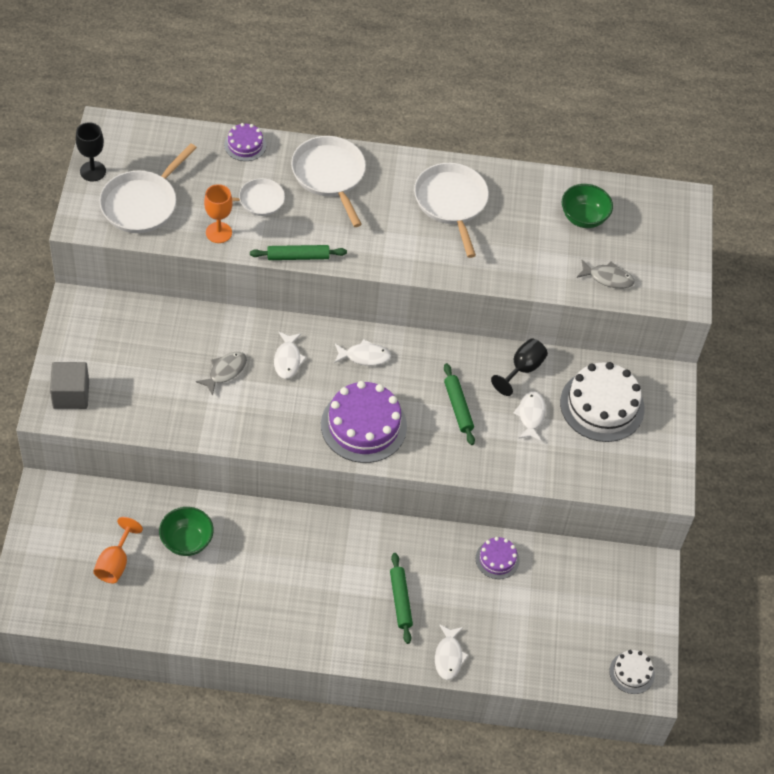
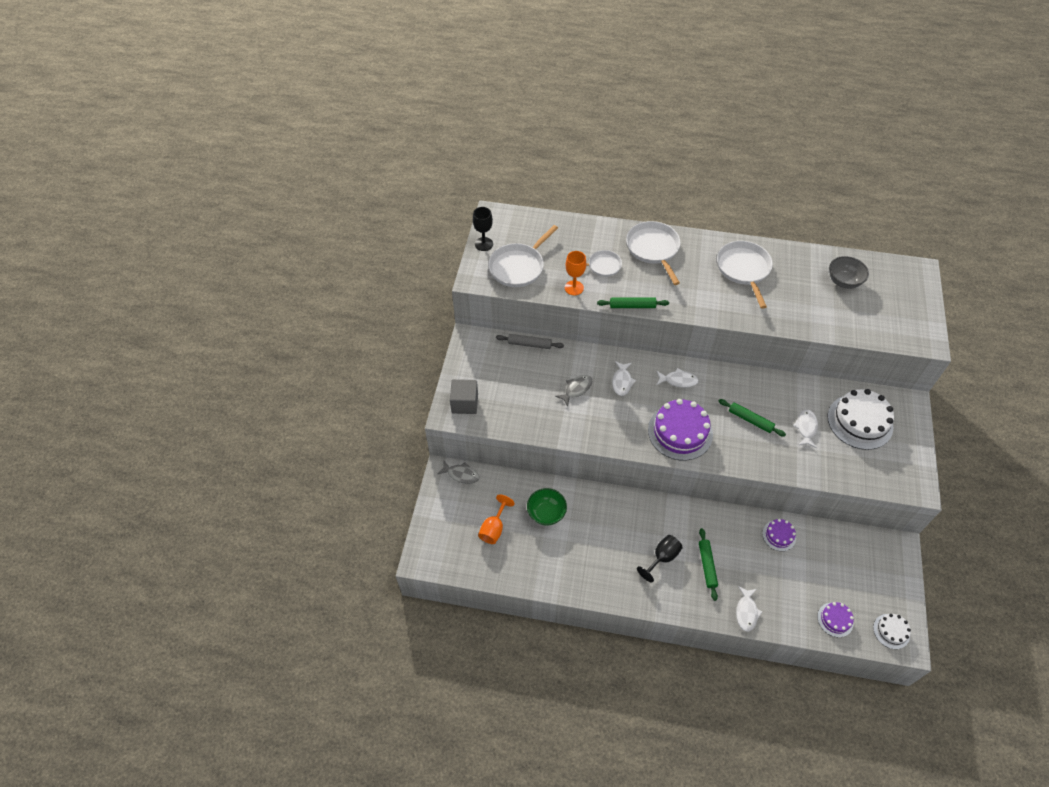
camera: 10 degrees right, 0 degrees up
purple cake [224,123,266,161] -> purple cake moved to [817,602,854,637]
green rolling pin [444,363,475,445] -> green rolling pin turned 45 degrees counterclockwise [719,399,786,437]
black goblet [491,339,548,396] -> black goblet moved to [637,535,683,583]
green bowl [562,184,613,228] -> grey bowl [829,256,869,289]
grey fish [577,260,635,289] -> grey fish moved to [437,461,479,484]
none -> grey rolling pin [496,334,564,349]

